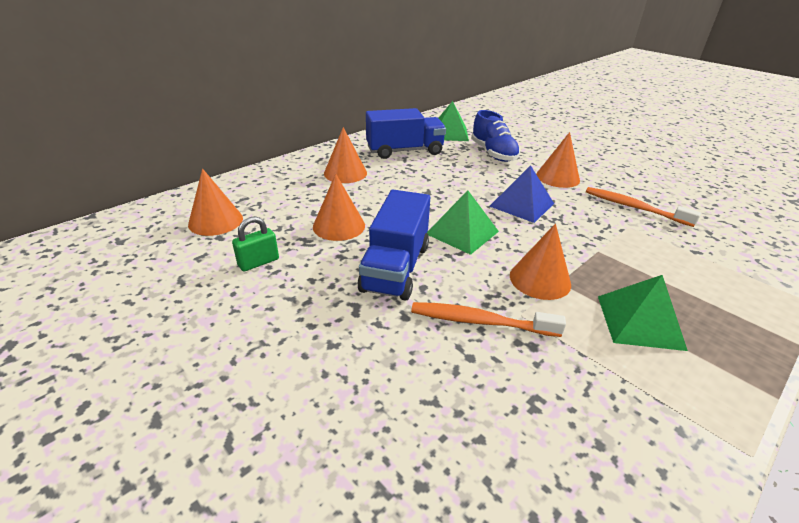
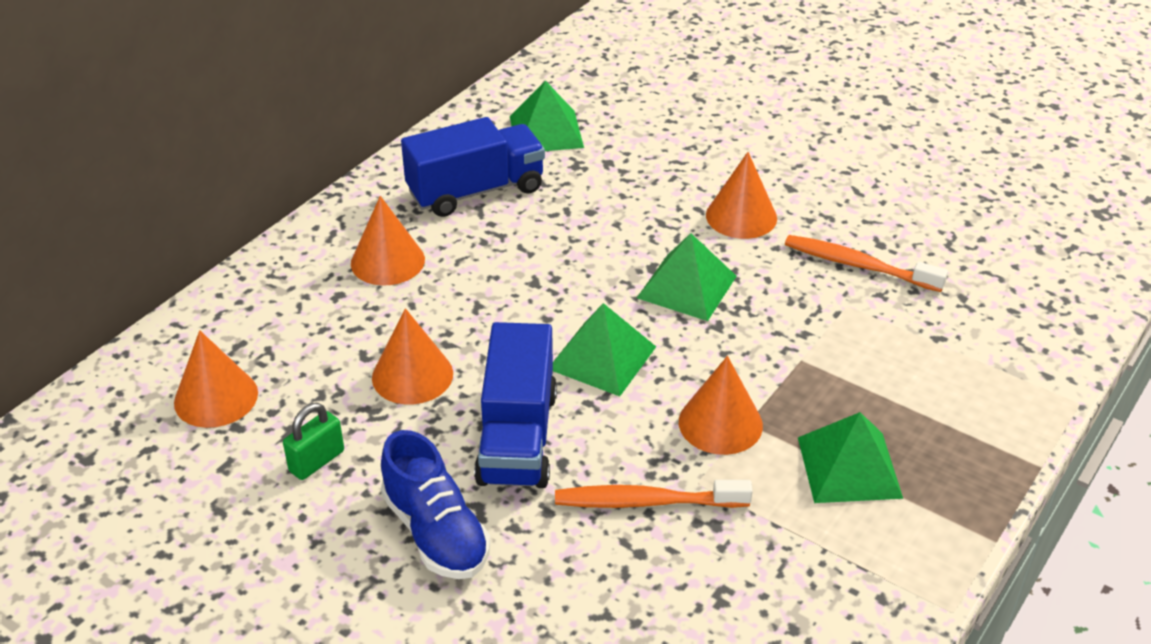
camera: 10 degrees left, 5 degrees up
blue shoe [471,110,520,162] -> blue shoe moved to [381,430,491,579]
blue pyramid [489,165,554,223] -> green pyramid [637,233,737,321]

